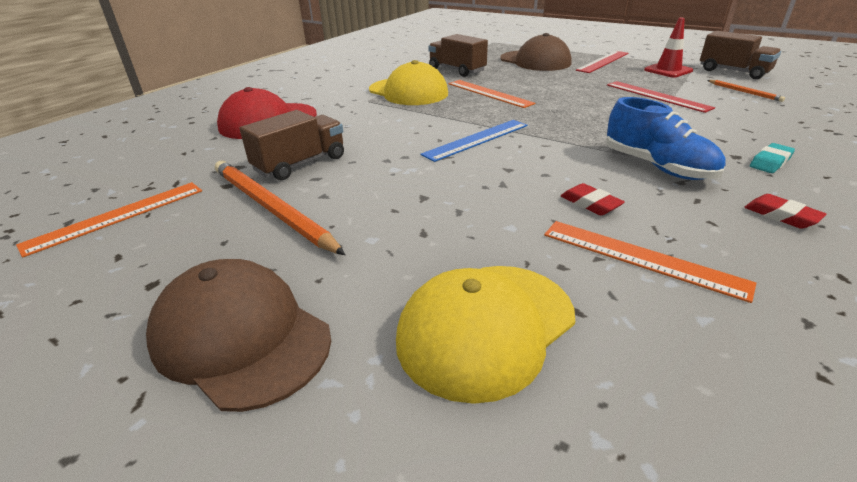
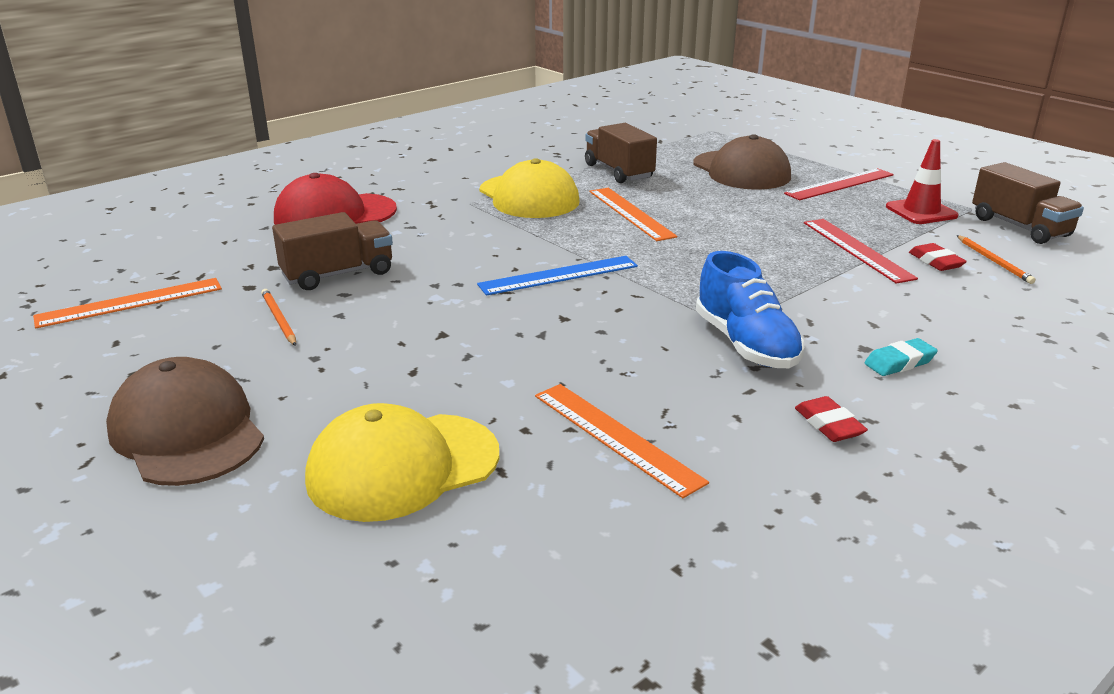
camera: 15 degrees right, 5 degrees down
orange pencil [215,161,345,255] -> orange pencil [261,289,296,346], size x0.48
red eraser [561,183,625,216] -> red eraser moved to [909,243,967,271]

